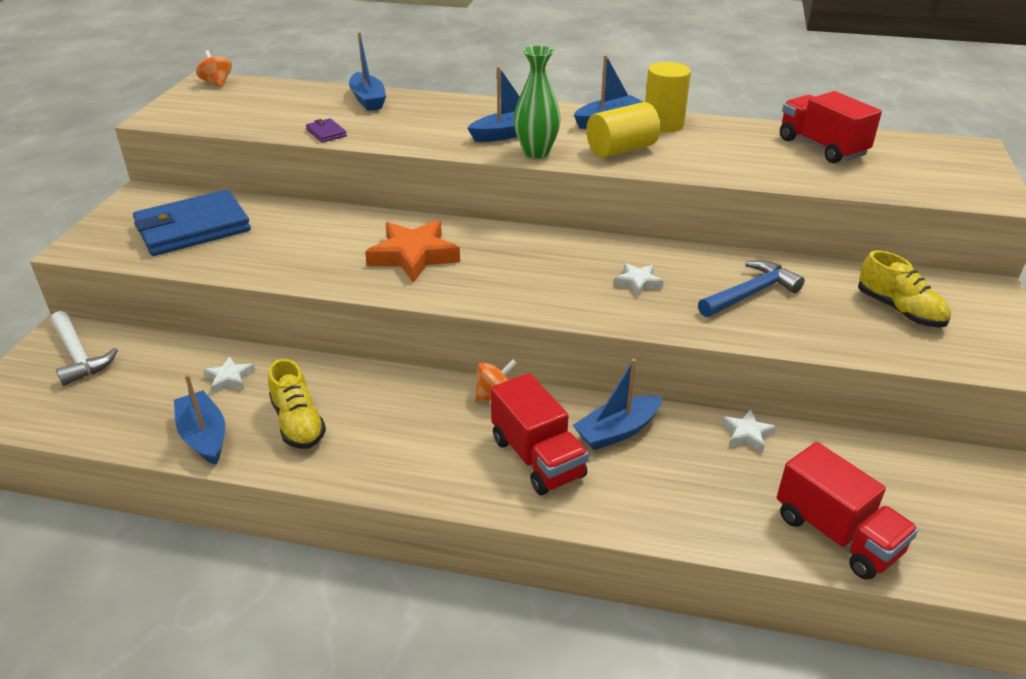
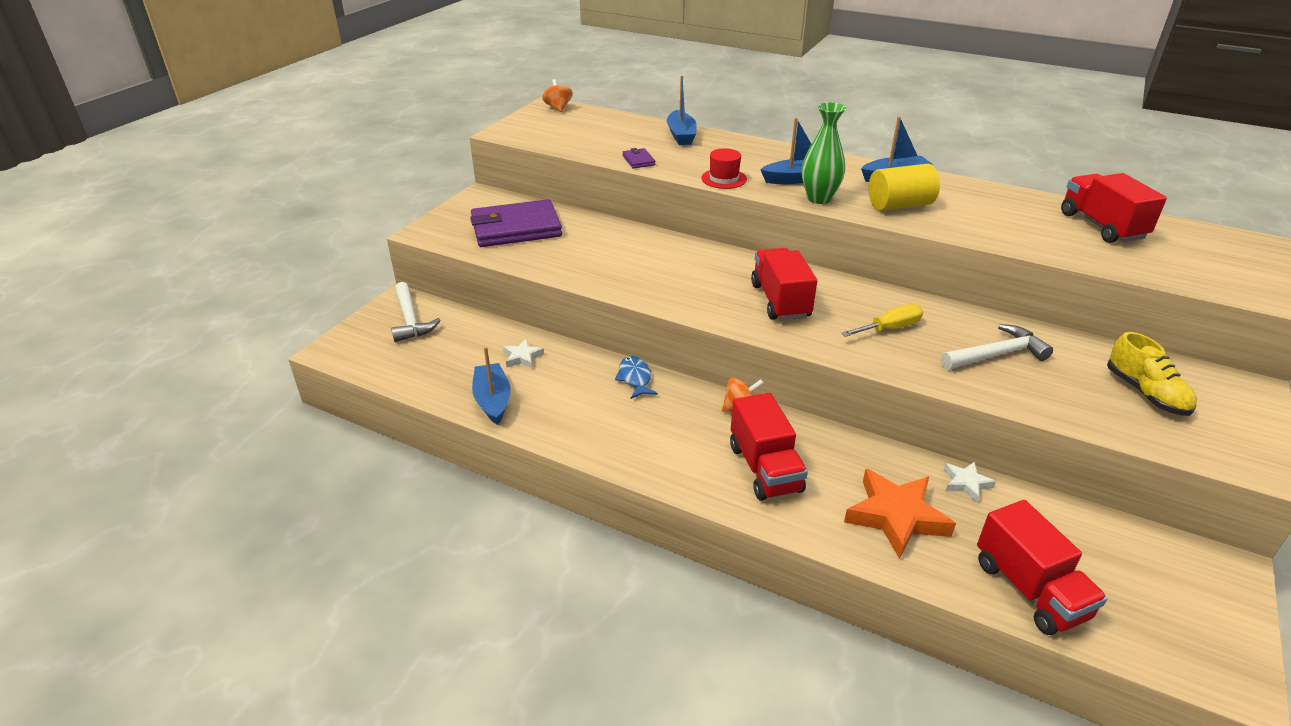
camera: 15 degrees right, 0 degrees up
blue wallet [133,190,251,256] -> purple wallet [470,199,562,247]
yellow shoe [268,359,326,449] -> none
orange star [365,220,460,283] -> orange star moved to [844,469,956,559]
blue boat [573,359,662,450] -> none
white star [614,263,664,297] -> yellow screwdriver [841,304,923,337]
yellow cylinder [645,62,691,132] -> none
blue hammer [698,260,805,317] -> white hammer [941,324,1053,370]
none -> blue fish [615,356,658,399]
none -> red hat [701,148,747,189]
none -> red truck [751,248,817,320]

